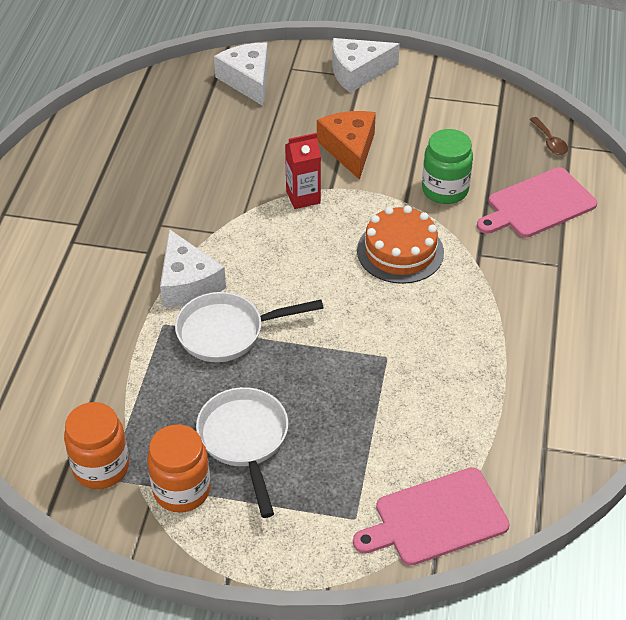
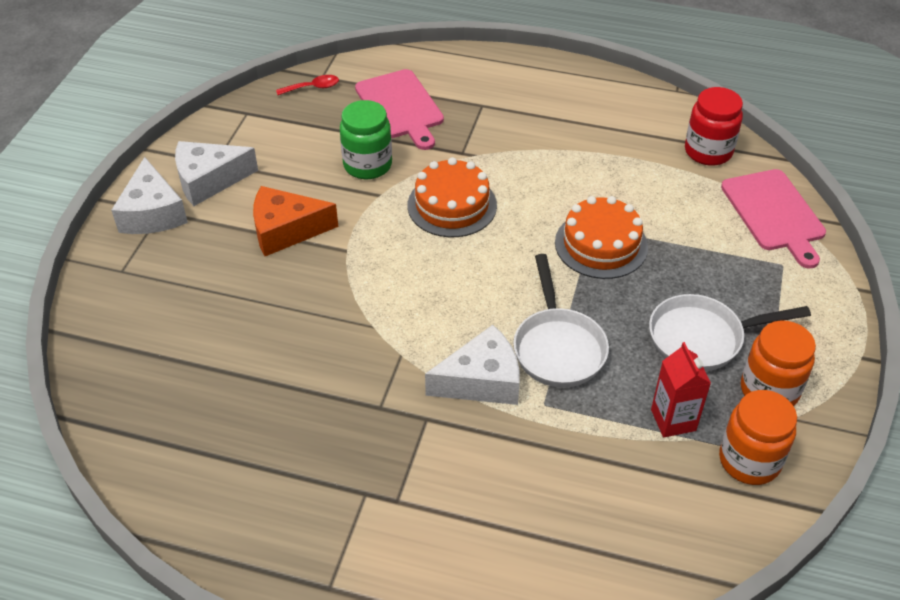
camera: 85 degrees left, 0 degrees up
white cheese [214,43,268,106] -> white cheese moved to [175,141,258,206]
red carton [285,133,321,209] -> red carton moved to [651,342,711,437]
brown spoon [529,117,568,155] -> red spoon [276,75,339,95]
none -> orange cake [555,196,648,279]
none -> red jar [685,87,743,166]

